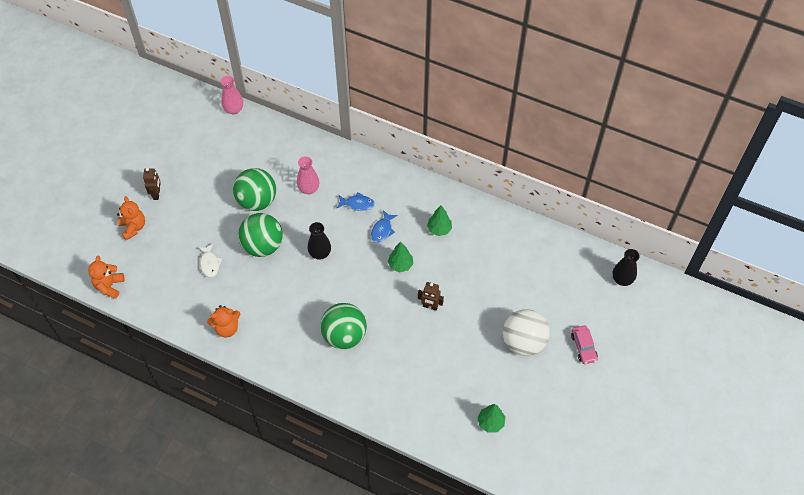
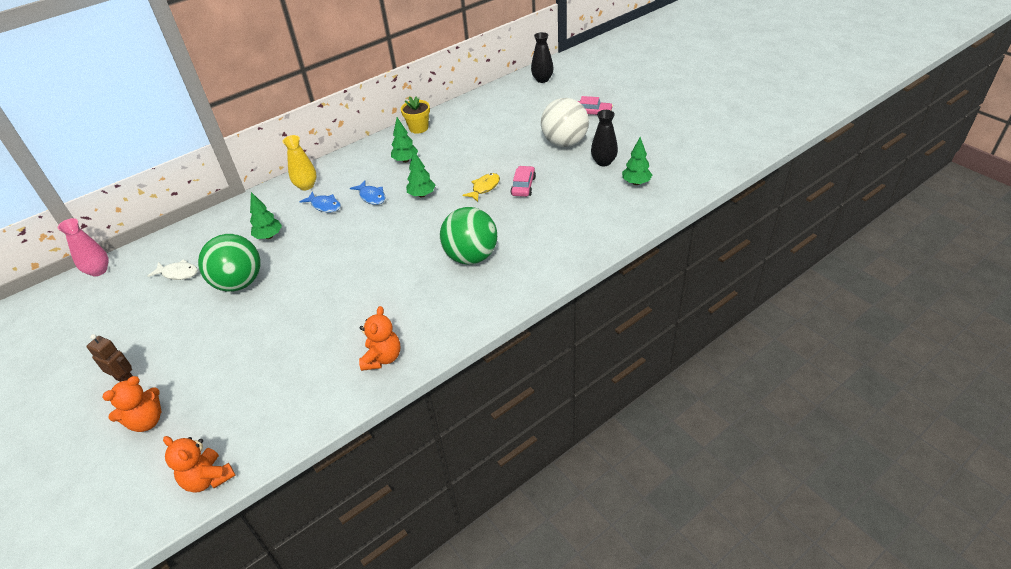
camera: 60 degrees left, 15 degrees down
orange teddy bear [117,196,145,241] -> orange teddy bear turned 135 degrees clockwise [102,376,162,432]
white fish [198,243,222,278] -> white fish moved to [147,259,198,280]
green ball [238,213,283,257] -> none
pink vase [297,156,319,194] -> green tree [250,192,282,239]
black vase [308,222,331,260] -> black vase moved to [591,110,618,166]
blue fish [337,192,375,211] -> blue fish turned 90 degrees clockwise [299,191,341,213]
brown robot [418,282,444,311] -> yellow fish [462,173,500,202]
none -> yellow vase [282,135,317,190]
none -> yellow flower pot [401,96,430,134]
none -> pink car [510,166,536,197]

